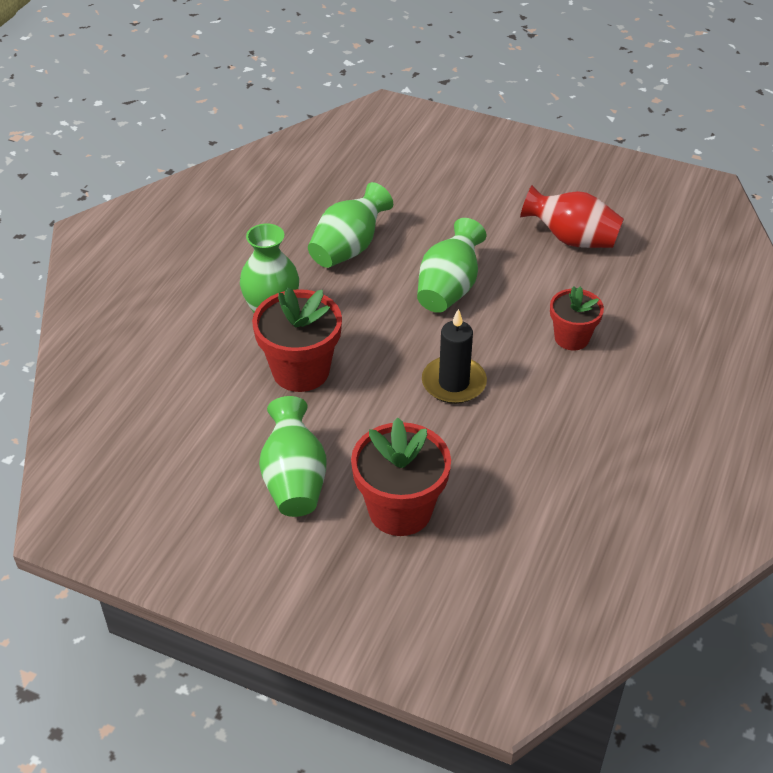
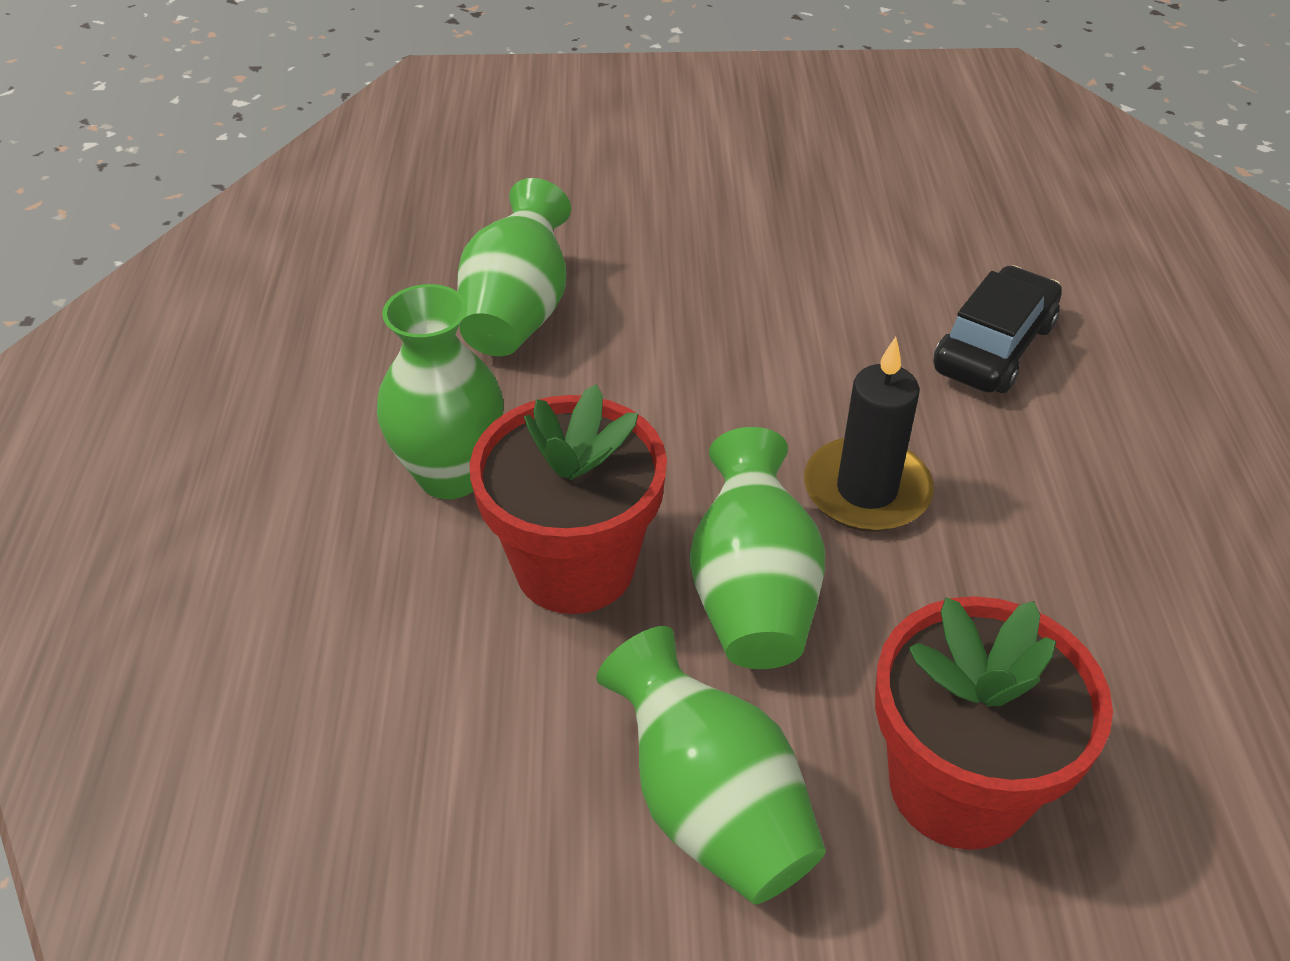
camera: 25 degrees left, 0 degrees up
green vase [417,218,486,313] -> green vase moved to [690,427,825,669]
red vase [520,185,624,248] -> none
red flower pot [550,286,604,350] -> black car [933,265,1062,393]

